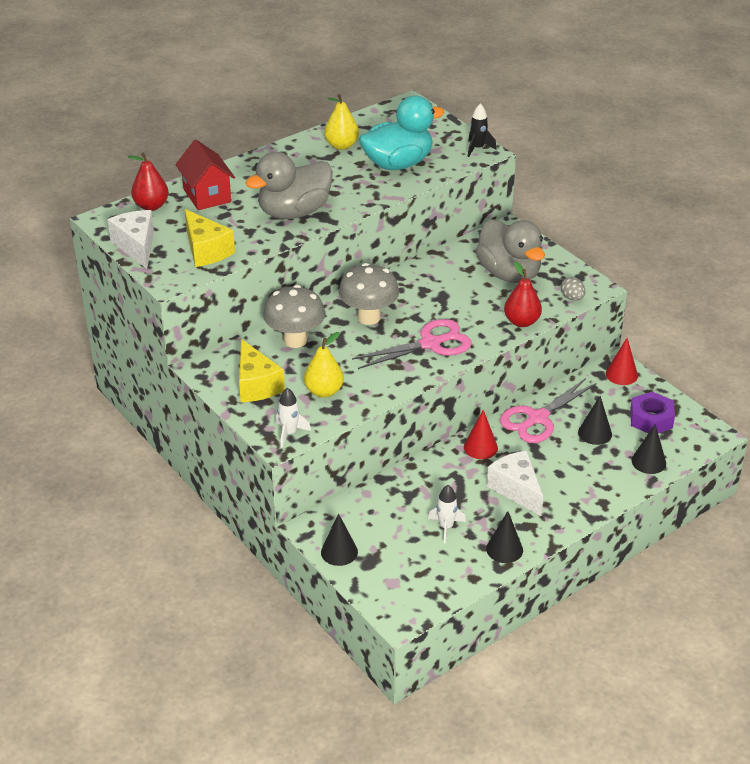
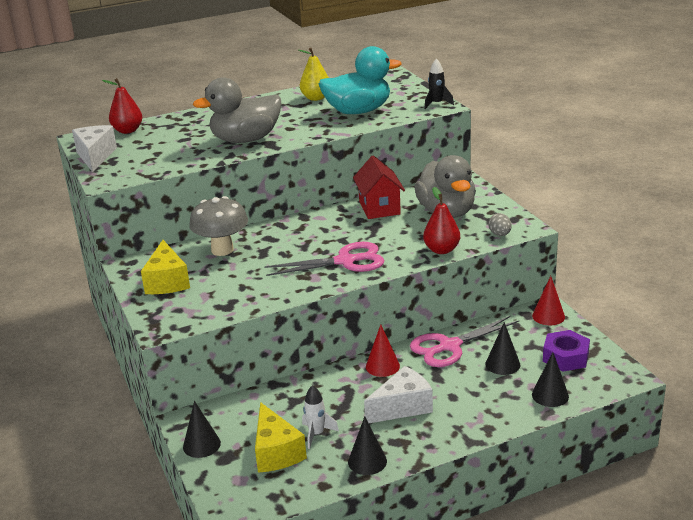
camera: 15 degrees right, 10 degrees down
red house [175,140,235,210] -> red house moved to [353,156,405,219]
yellow cheese [185,209,235,267] -> yellow cheese moved to [255,402,307,473]
white rocket [275,388,311,448] -> none
yellow pear [304,332,344,398] -> none
grey mushroom [338,263,399,325] -> none
white cheese [487,451,543,516] -> white cheese turned 75 degrees clockwise [364,366,433,423]

